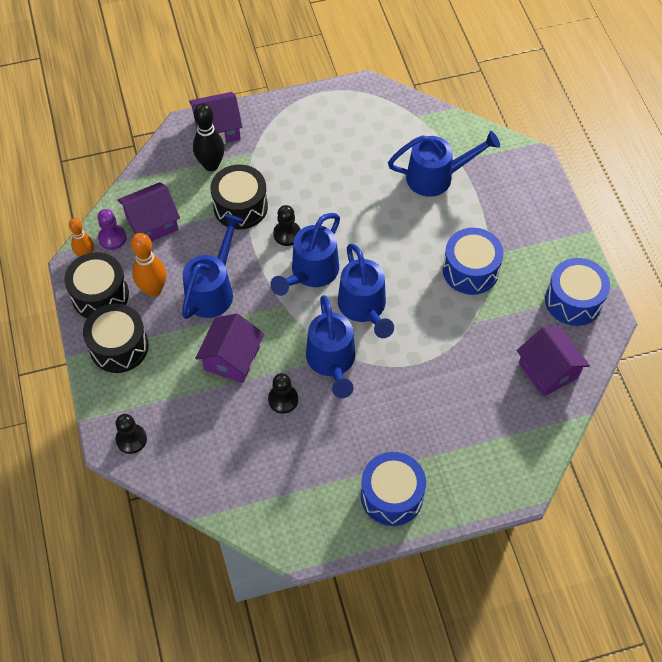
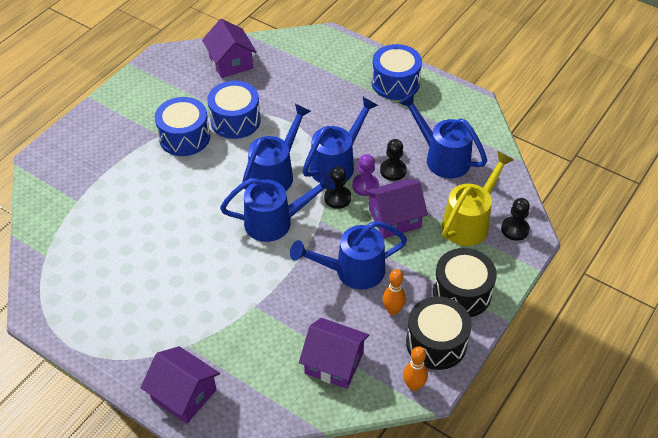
camera: 130 degrees left, 10 degrees down
purple pawn [98,209,126,250] -> purple pawn moved to [352,154,379,196]
orange bowling pin [131,233,166,297] -> orange bowling pin [383,269,406,315], size x0.66
black bowling pin [193,103,224,171] -> none
black drum [210,164,268,230] -> none
black pawn [273,205,301,246] -> black pawn moved to [324,166,351,209]
blue watering can [388,131,500,197] -> blue watering can moved to [399,93,487,178]
purple house [517,327,590,397] -> purple house turned 45 degrees counterclockwise [202,19,257,78]
blue drum [545,258,610,326] -> blue drum moved to [207,81,261,139]
none -> yellow watering can [442,151,514,246]

